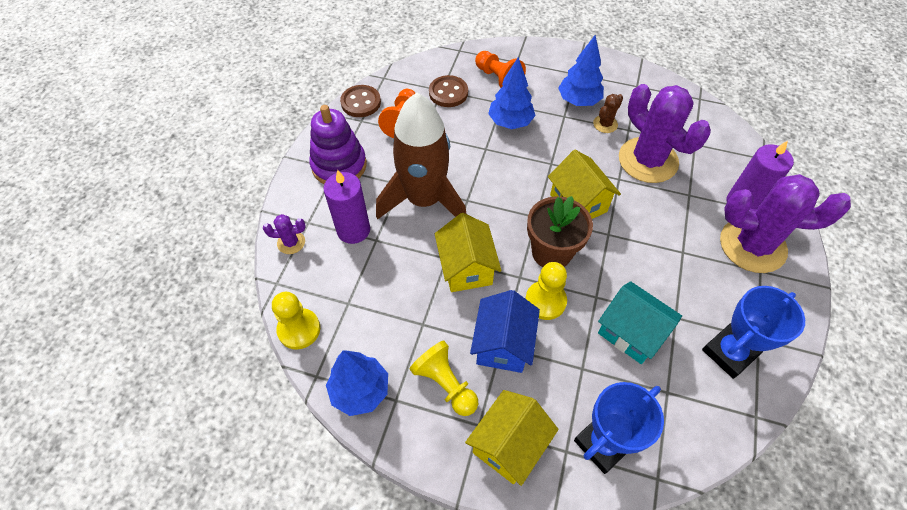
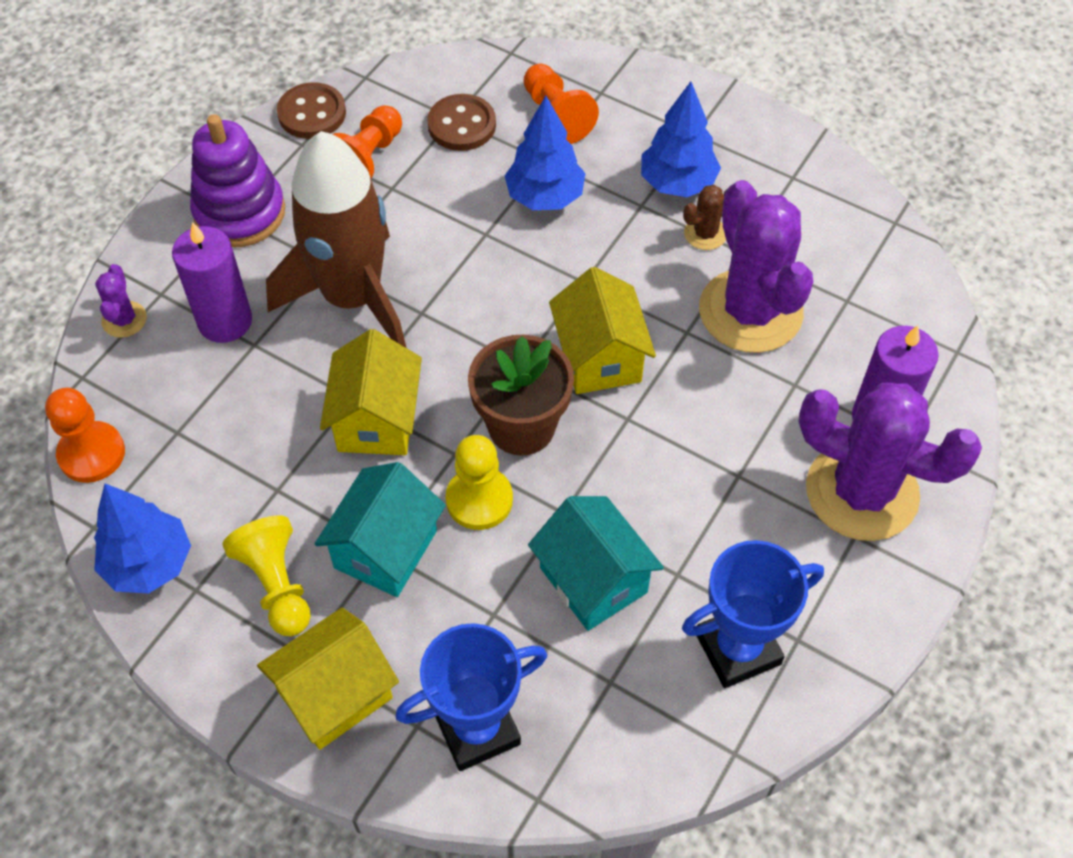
camera: 15 degrees right, 0 degrees up
purple cactus [263,214,306,254] -> purple cactus turned 75 degrees clockwise [95,264,147,338]
yellow pawn [272,292,320,350] -> orange pawn [45,388,125,483]
blue house [470,290,540,373] -> turquoise house [315,462,446,597]

